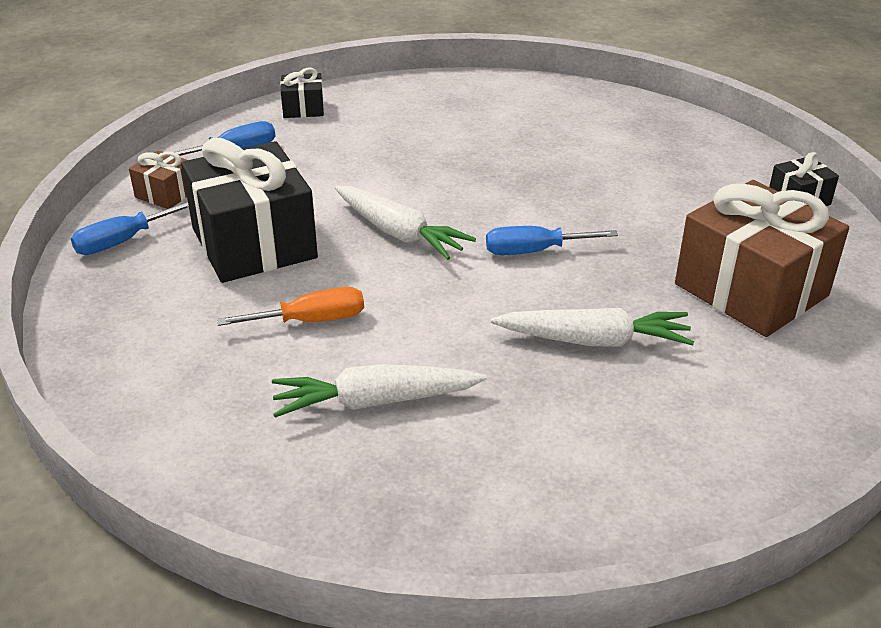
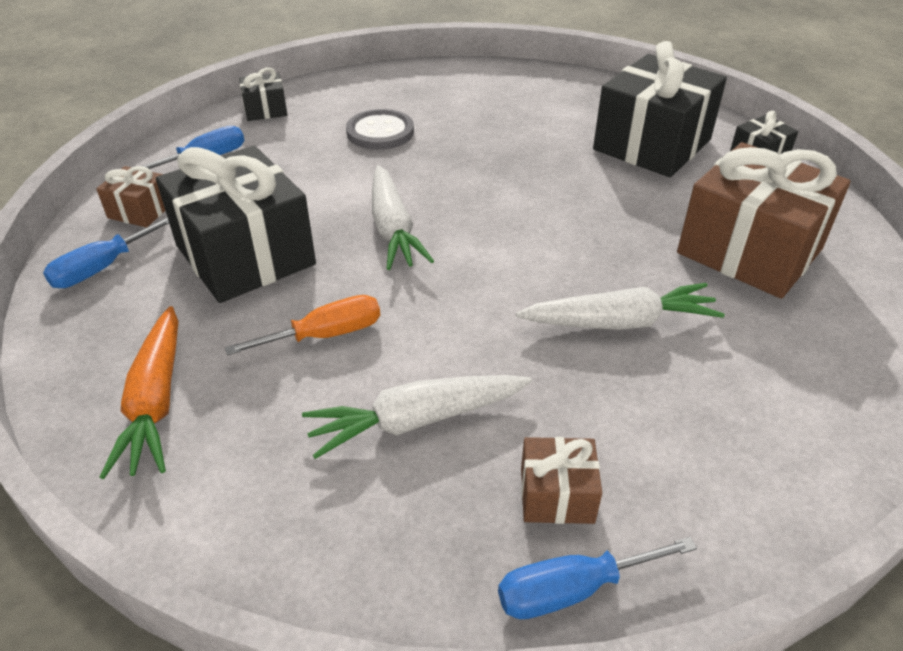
camera: 10 degrees left, 5 degrees up
white carrot [335,186,476,260] -> white carrot turned 45 degrees clockwise [372,165,434,270]
blue screwdriver [486,226,618,255] -> blue screwdriver moved to [498,537,697,619]
none -> orange carrot [99,306,178,479]
none -> grey button [346,109,414,150]
none -> brown gift [521,437,602,524]
none -> black gift [593,41,727,177]

